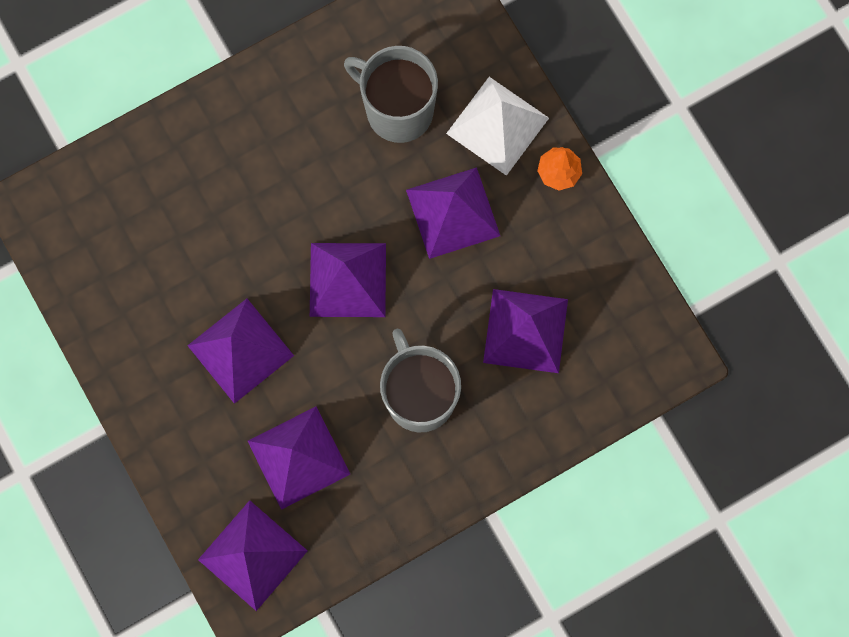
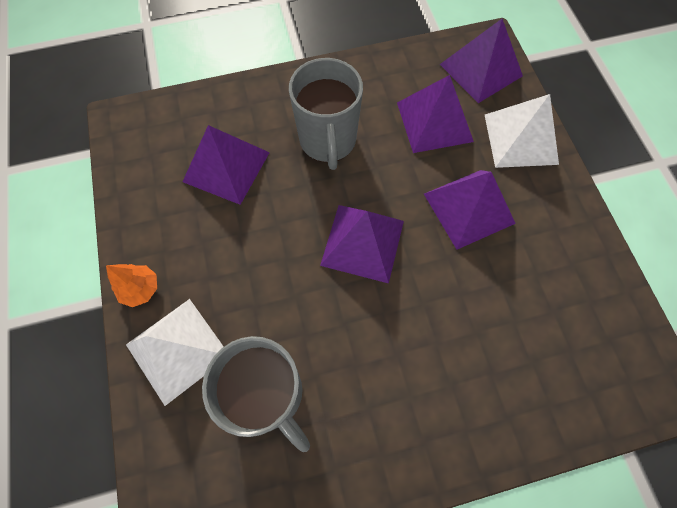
camera: 165 degrees left, 10 degrees down
purple pyramid [406,167,500,259] -> none
none -> white pyramid [485,94,559,168]

